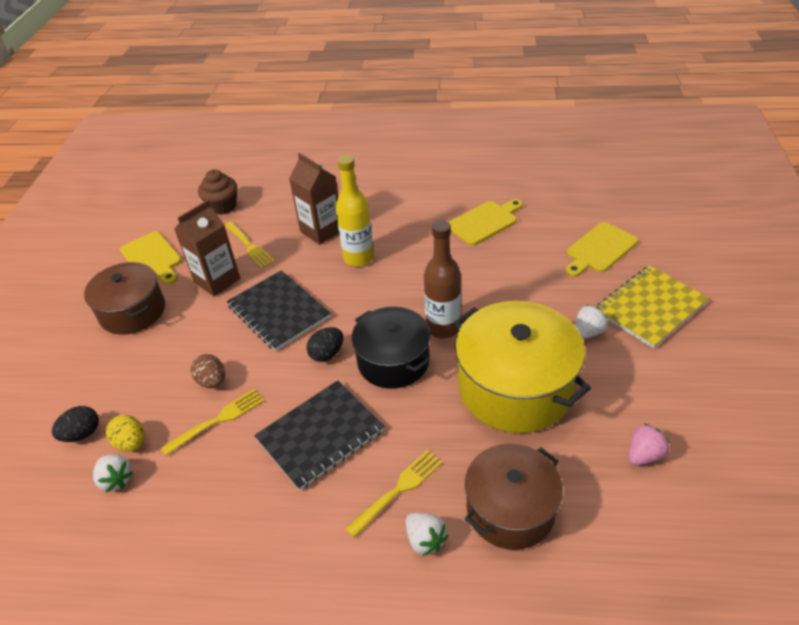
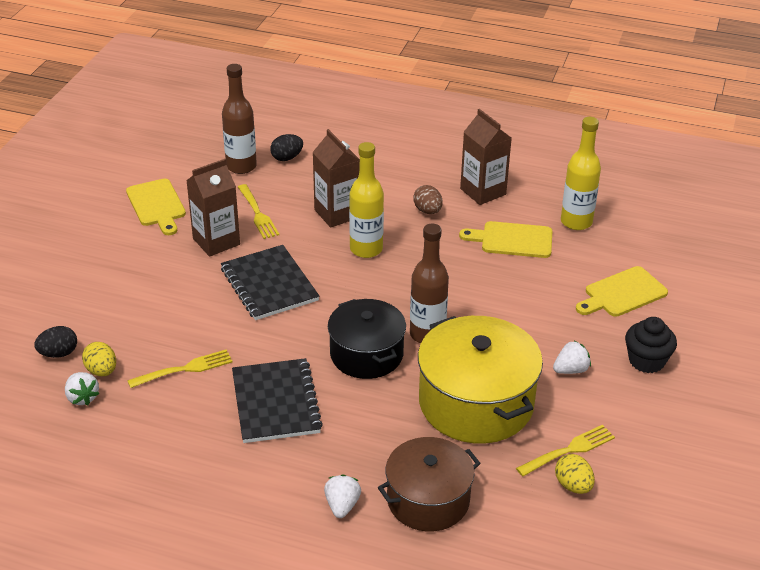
camera: 10 degrees right, 5 degrees down
brown pot [84,262,165,335] -> none
brown egg [191,354,225,388] -> brown egg moved to [413,185,443,214]
brown cupcake [198,169,237,215] -> brown bottle [222,64,257,174]
black notebook [254,380,384,491] -> black notebook turned 75 degrees counterclockwise [232,358,323,443]
black egg [306,327,343,362] -> black egg moved to [270,134,303,161]
yellow fork [345,450,443,538] -> yellow fork moved to [516,425,615,477]
white strawberry [406,513,448,556] -> white strawberry turned 150 degrees counterclockwise [324,475,361,518]
yellow cutting board [448,199,523,246] -> yellow cutting board turned 150 degrees counterclockwise [459,221,552,258]
yellow notebook [597,265,709,349] -> black cupcake [625,317,677,373]
pink strawberry [628,423,670,465] -> yellow egg [555,454,595,494]
none -> brown carton [460,109,512,205]
none -> yellow bottle [561,117,601,230]

